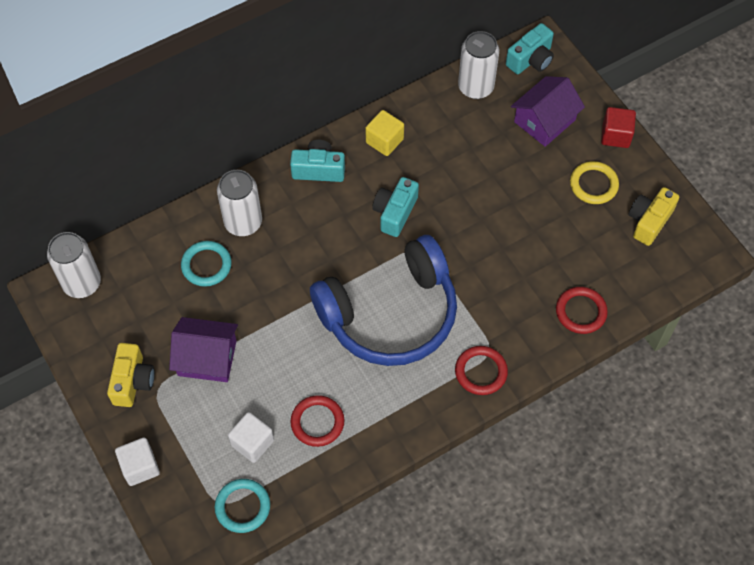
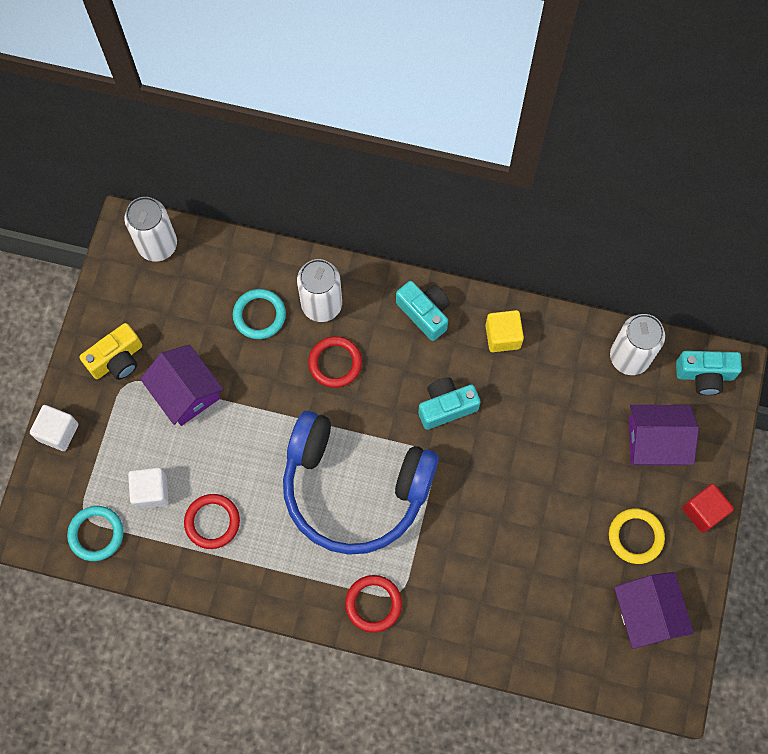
camera: 45 degrees right, 10 degrees up
red ring [556,287,608,334] -> red ring moved to [308,336,362,388]
yellow camera [628,187,679,246] -> purple house [614,572,694,649]

